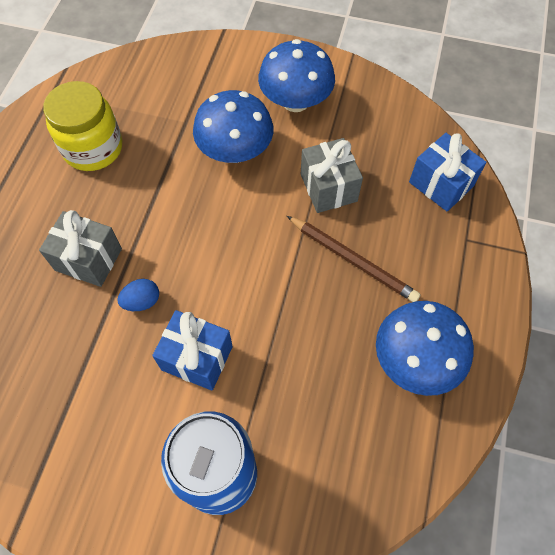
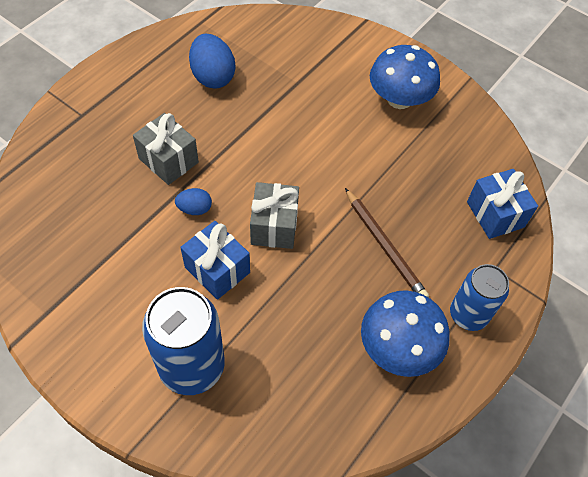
camera: 20 degrees right, 5 degrees down
yellow jar [43,81,122,171] -> blue egg [189,34,235,88]
blue mushroom [193,90,273,163] -> none
grey gift [301,138,363,213] -> grey gift moved to [250,182,299,249]
none -> blue can [450,264,509,331]

